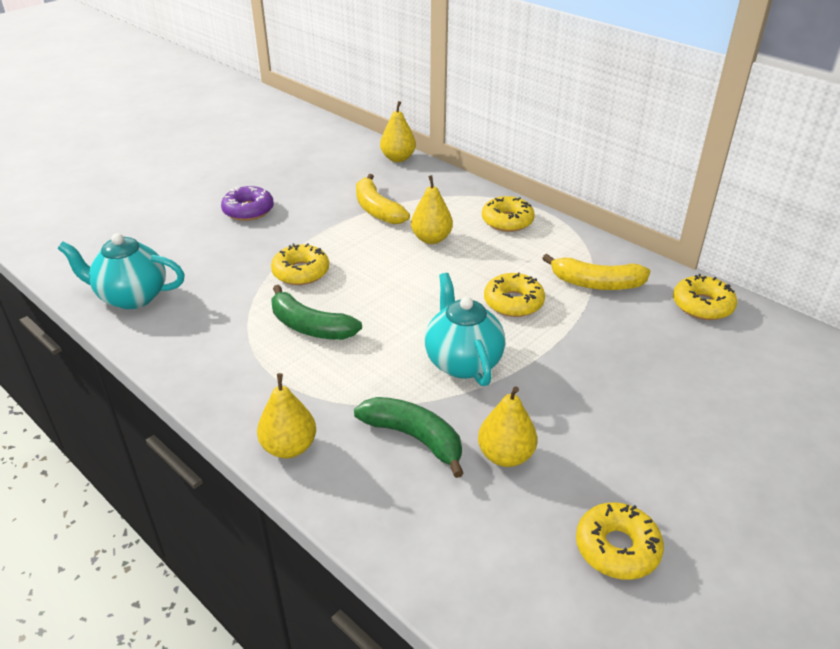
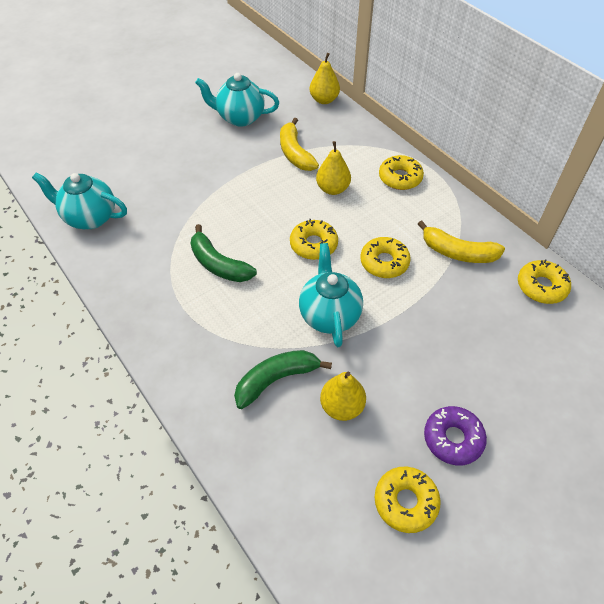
camera: 10 degrees right, 15 degrees up
purple donut [221,186,274,221] -> purple donut moved to [424,406,487,465]
yellow pear [257,373,316,458] -> none
yellow donut [271,243,329,285] -> yellow donut moved to [290,219,338,260]
green banana [354,397,464,478] -> green banana turned 75 degrees counterclockwise [234,350,332,409]
none -> turquoise teapot [195,73,279,127]

